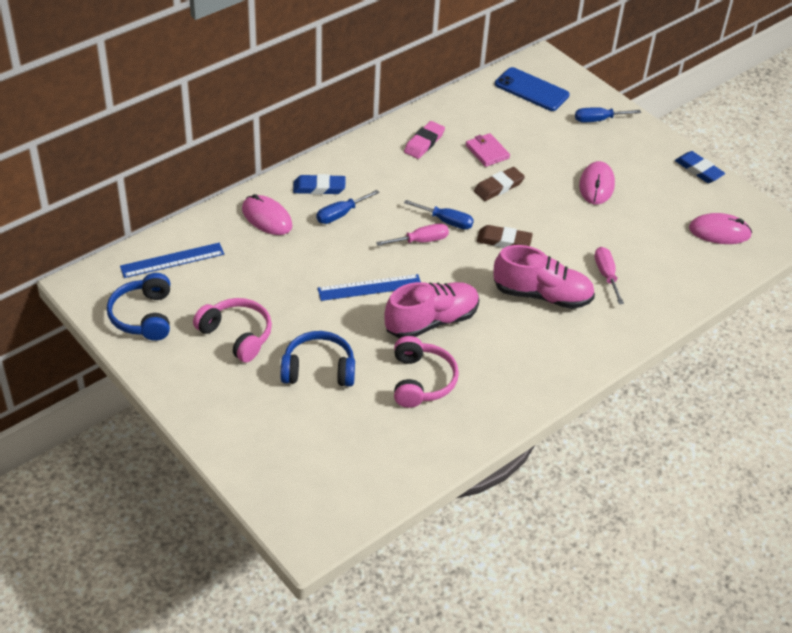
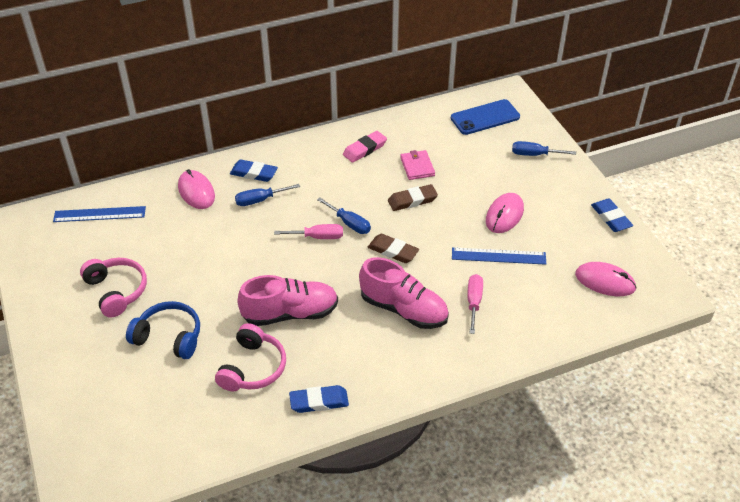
camera: 20 degrees right, 0 degrees up
blue headphones [107,273,170,341] -> none
blue ruler [318,274,421,301] -> blue ruler moved to [452,247,546,265]
blue phone [495,67,570,111] -> blue phone turned 75 degrees counterclockwise [451,99,520,135]
none -> blue eraser [289,385,349,413]

